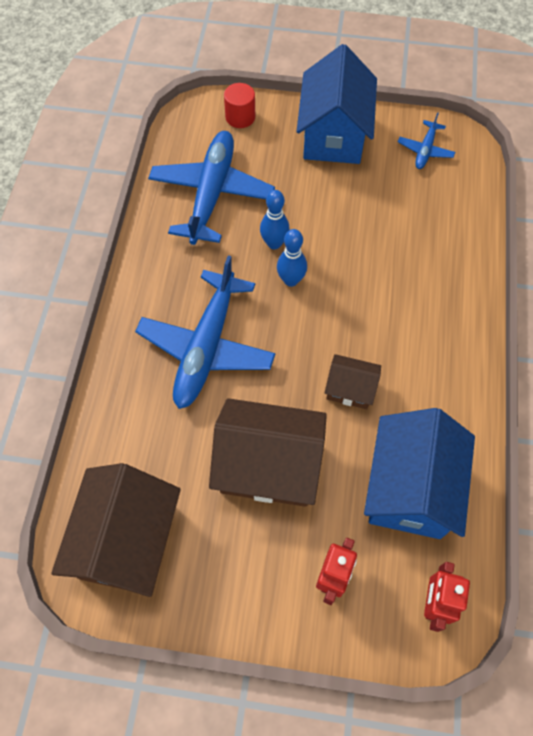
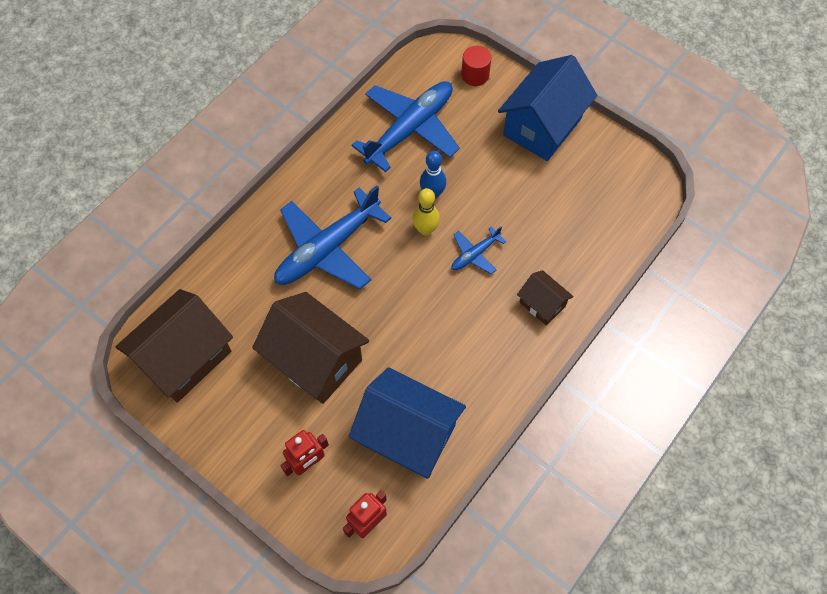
camera: 30 degrees right, 0 degrees up
blue bowling pin [277,229,307,287] -> yellow bowling pin [413,188,440,236]
brown house [325,354,381,409] -> brown house moved to [517,270,574,325]
blue house [364,408,475,539] -> blue house turned 75 degrees clockwise [349,367,466,479]
blue plane [398,112,455,169] -> blue plane moved to [451,226,506,274]

